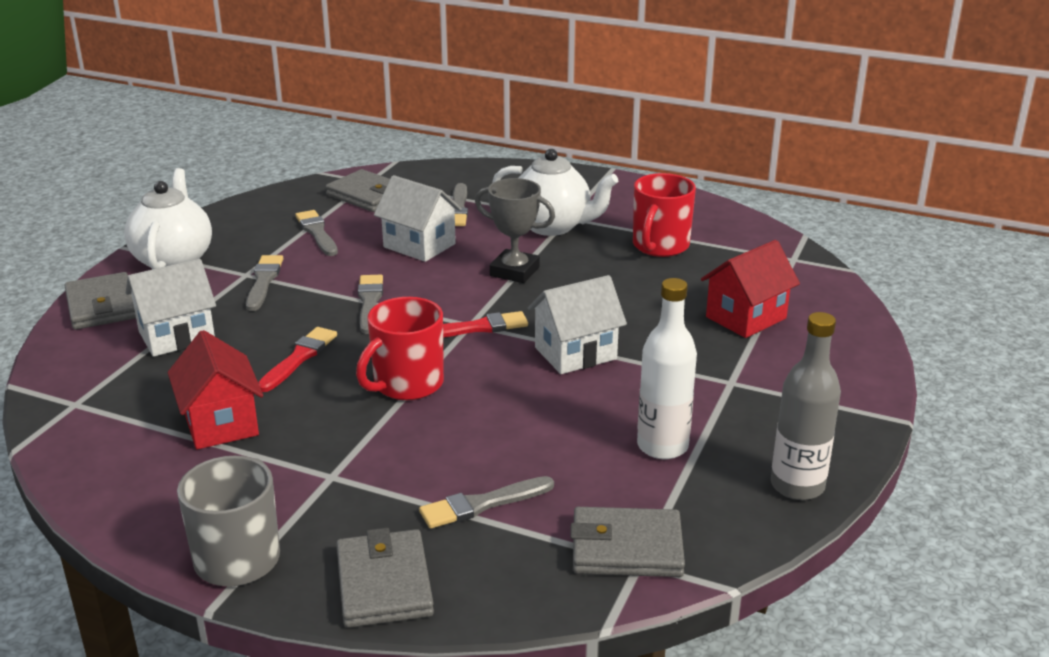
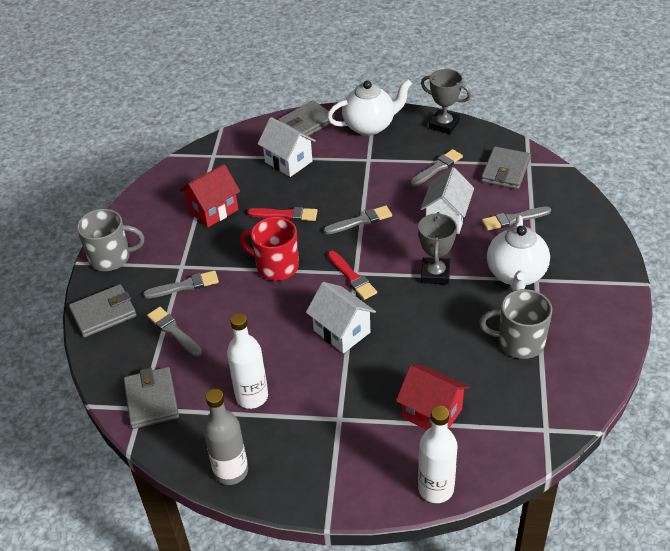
camera: 75 degrees right, 15 degrees up
grey brush [246,255,283,311] -> grey brush moved to [143,271,219,299]
red mug [633,173,696,257] -> grey mug [479,289,552,359]
none -> white bottle [418,406,458,503]
none -> grey trophy [421,69,471,134]

